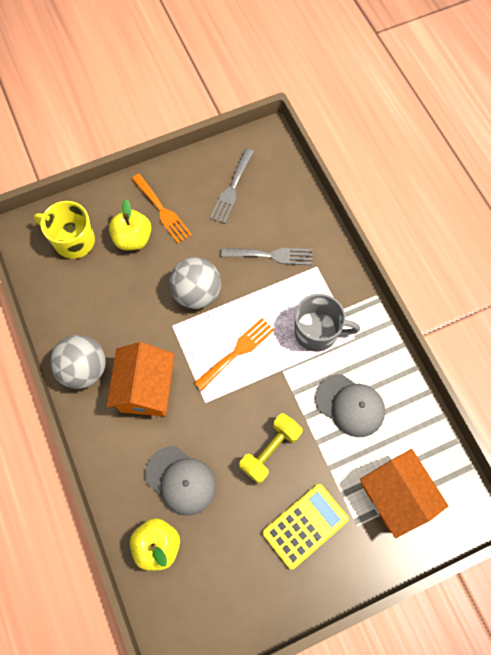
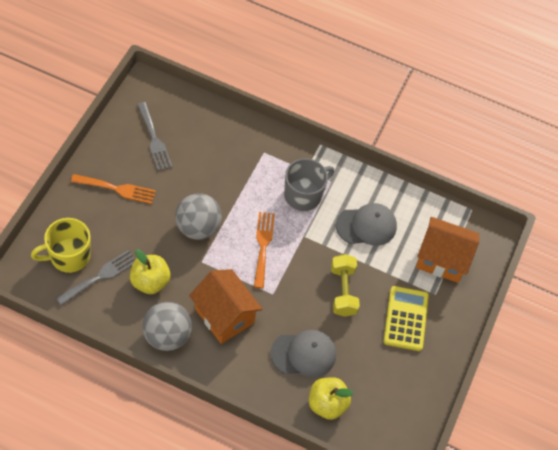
camera: 50 degrees left, 10 degrees down
yellow apple [109,199,152,250] -> yellow apple moved to [130,249,171,294]
grey fork [221,248,313,265] -> grey fork moved to [56,250,135,306]

